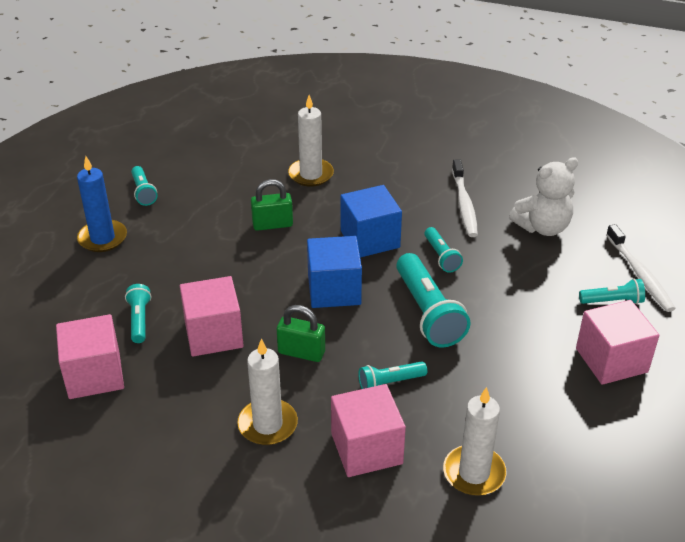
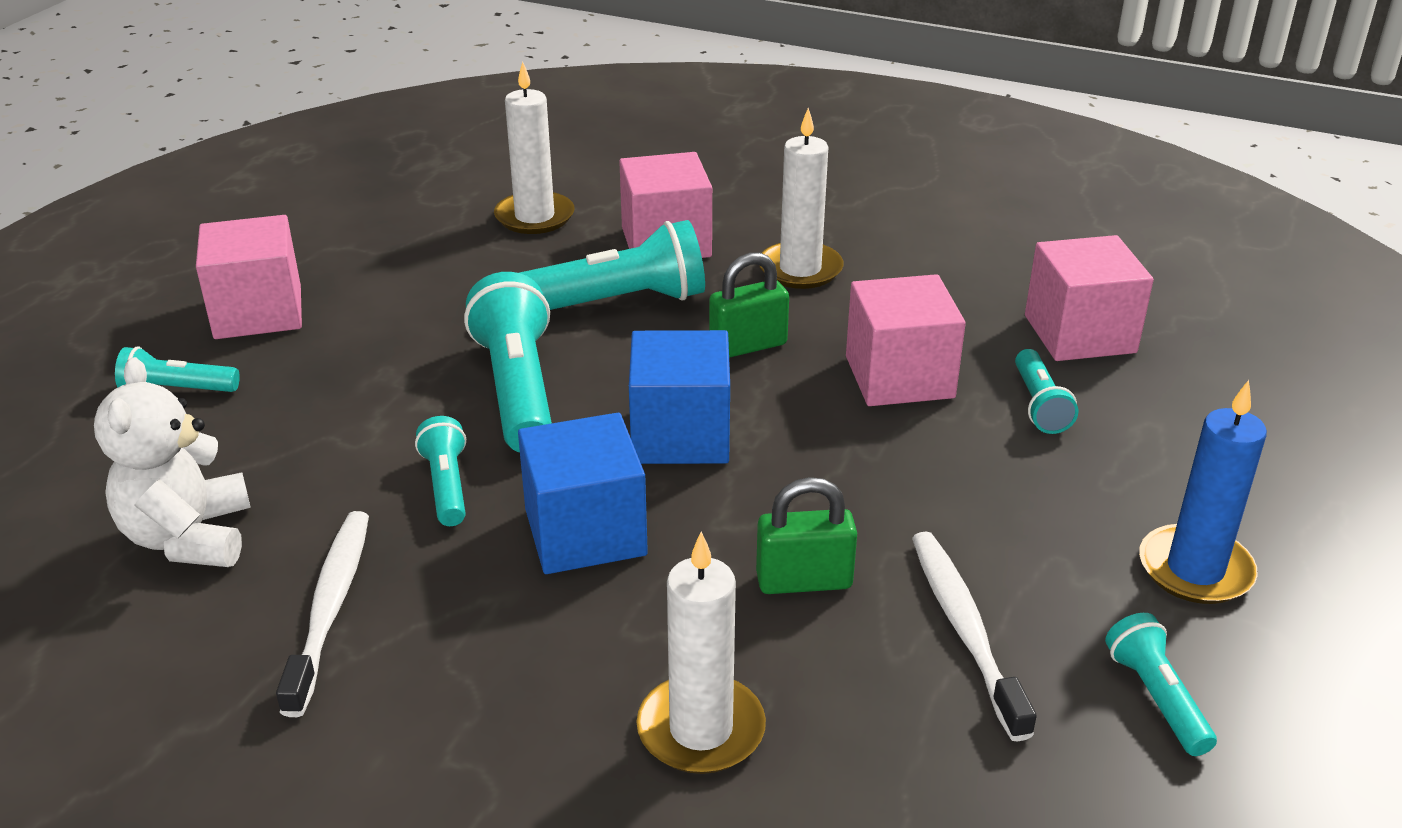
camera: 175 degrees left, 5 degrees down
green padlock [277,305,325,362] -> green padlock turned 45 degrees counterclockwise [709,252,789,358]
turquoise flashlight [358,361,427,389] -> turquoise flashlight [519,220,705,310], size x1.86
white teddy bear [509,157,578,236] -> white teddy bear turned 75 degrees counterclockwise [94,357,251,567]
white toothbrush [606,224,676,312] -> white toothbrush moved to [912,532,1037,742]

